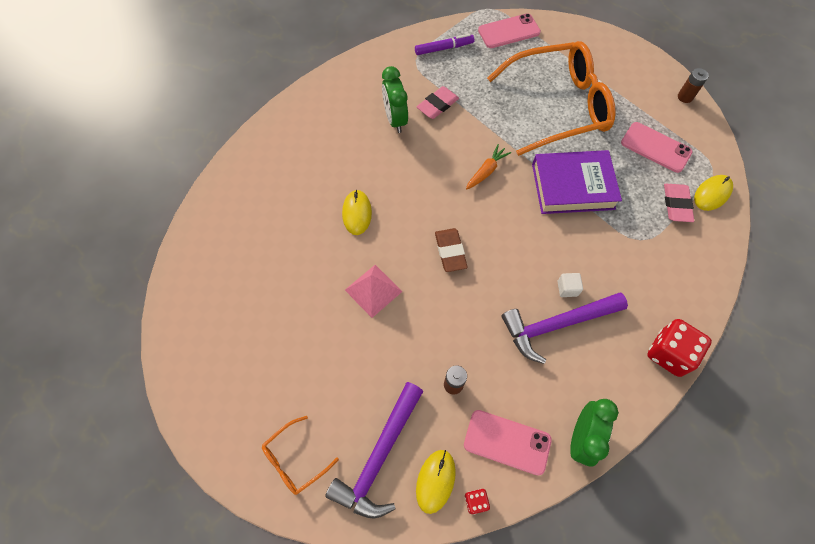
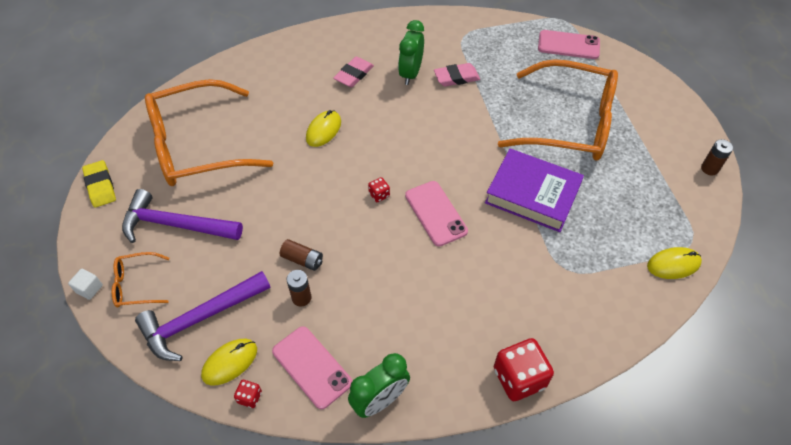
camera: 30 degrees right, 10 degrees down
pink pyramid [345,265,402,318] -> none
purple marker [415,34,474,55] -> none
brown eraser [435,228,468,272] -> red dice [368,177,390,202]
orange carrot [466,144,511,190] -> none
purple hammer [502,293,628,364] -> purple hammer moved to [122,189,243,243]
white cube [557,273,583,297] -> white cube moved to [68,269,103,300]
pink phone [621,122,693,173] -> pink phone moved to [405,181,468,247]
pink eraser [664,184,694,222] -> pink eraser moved to [333,57,374,87]
none -> yellow eraser [82,160,116,208]
none -> orange glasses [145,79,273,186]
none -> brown battery [280,239,323,271]

